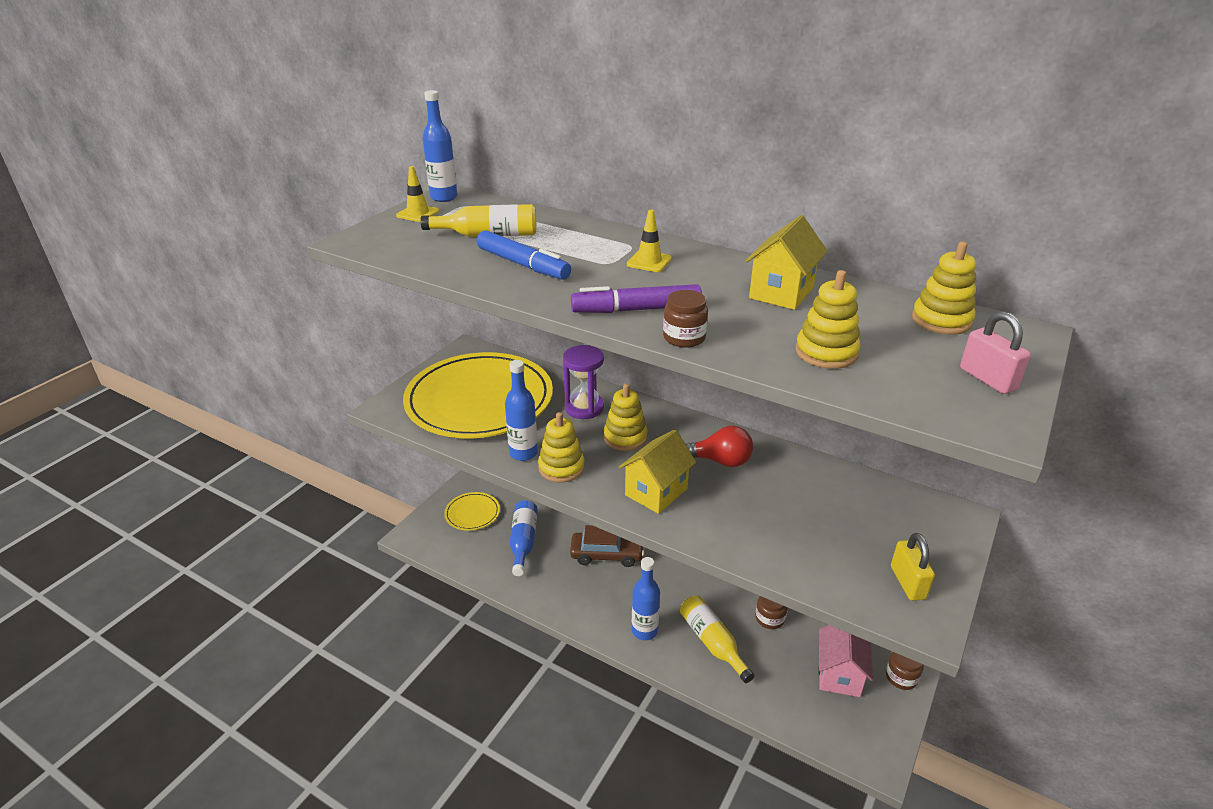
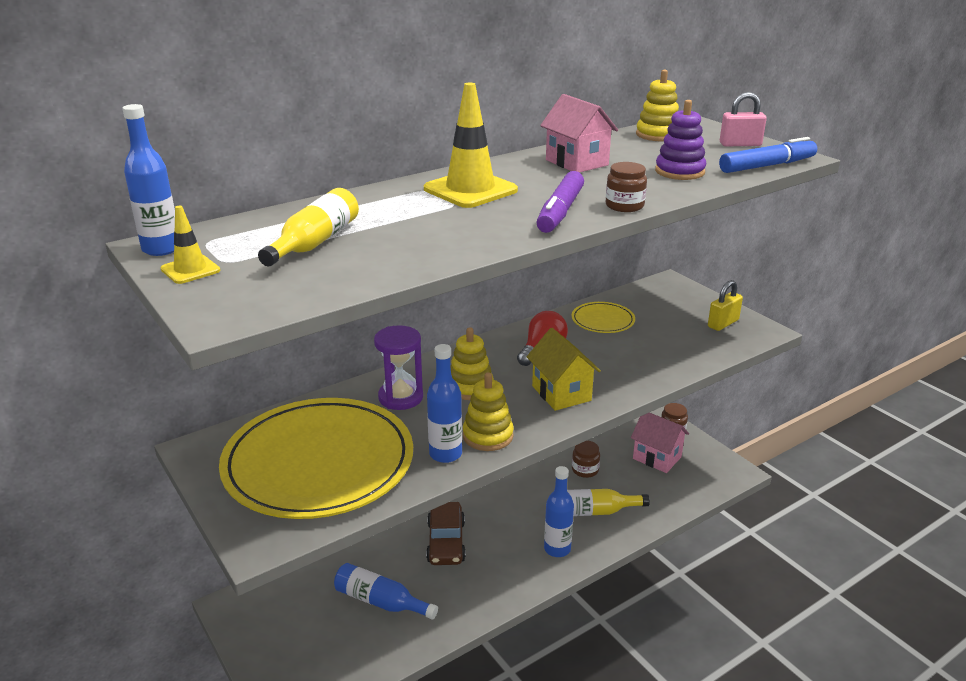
camera: 65 degrees left, 5 degrees down
yellow plate [444,492,500,531] -> yellow plate moved to [572,302,635,333]
blue marker [477,230,571,280] -> blue marker moved to [719,137,817,173]
brown car [570,525,644,567] -> brown car turned 150 degrees clockwise [426,502,466,565]
yellow traffic cone [627,210,672,272] -> yellow traffic cone [424,83,518,208], size x1.90
yellow house [745,215,827,310] -> pink house [540,94,618,173]
yellow stacking toy [795,270,861,369] -> purple stacking toy [655,100,706,180]
yellow padlock [891,533,935,601] -> yellow padlock turned 60 degrees counterclockwise [708,280,743,331]

